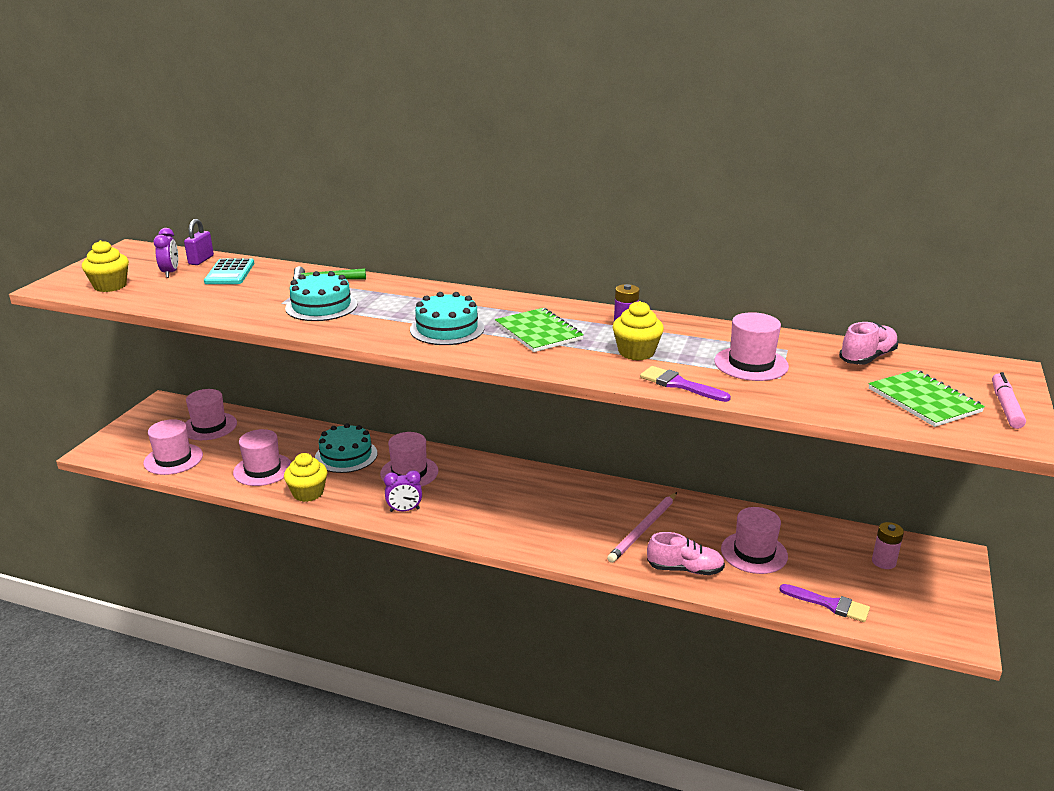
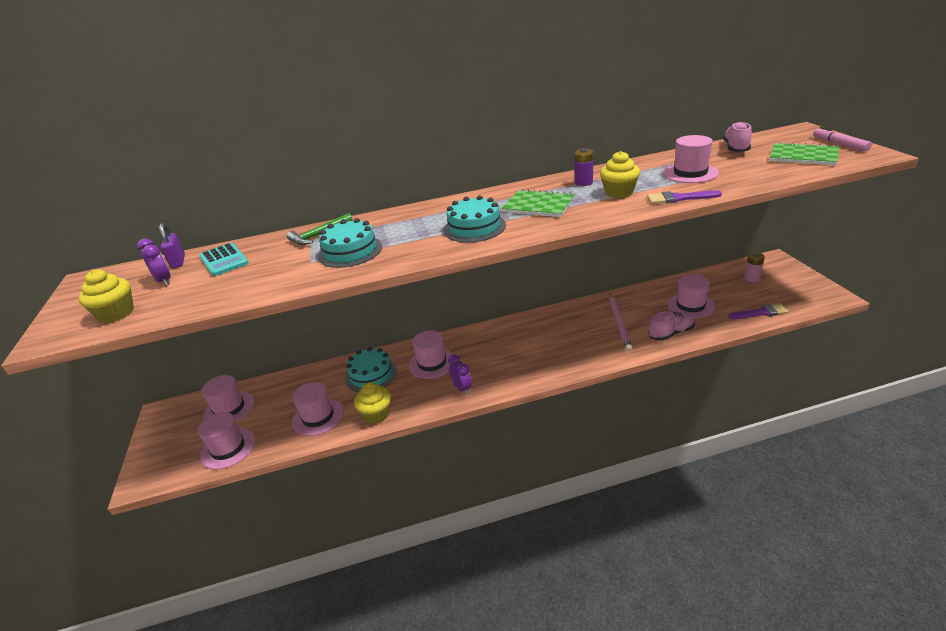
camera: 30 degrees left, 5 degrees up
purple clock [384,470,422,512] -> purple clock turned 75 degrees counterclockwise [448,354,472,395]

